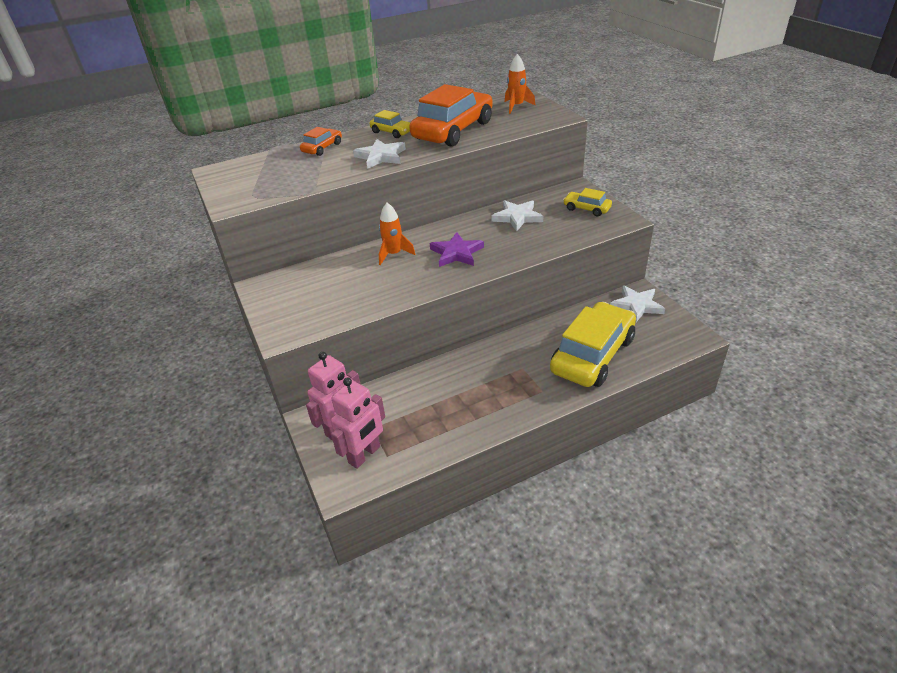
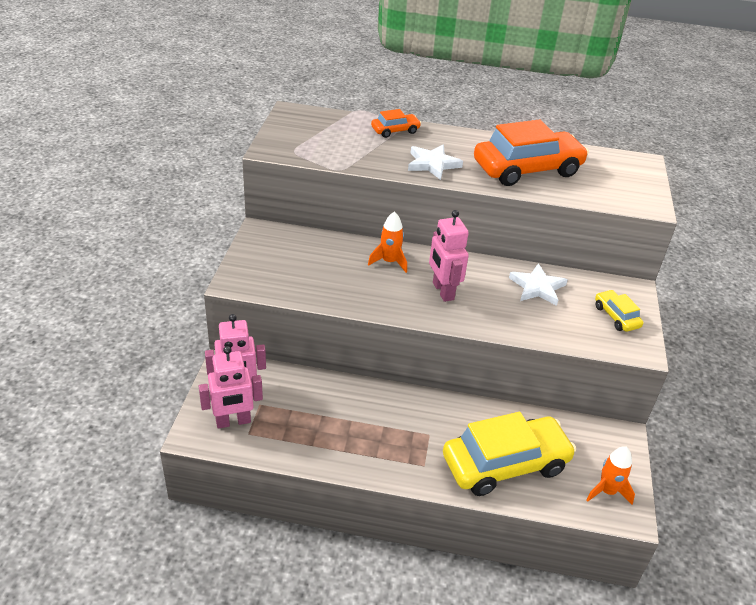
camera: 30 degrees right, 0 degrees up
yellow car [369,110,410,138] -> none
purple star [430,232,484,267] -> pink robot [429,210,469,302]
orange rocket [505,54,536,114] -> orange rocket moved to [586,446,635,505]
white star [610,286,665,322] -> none

